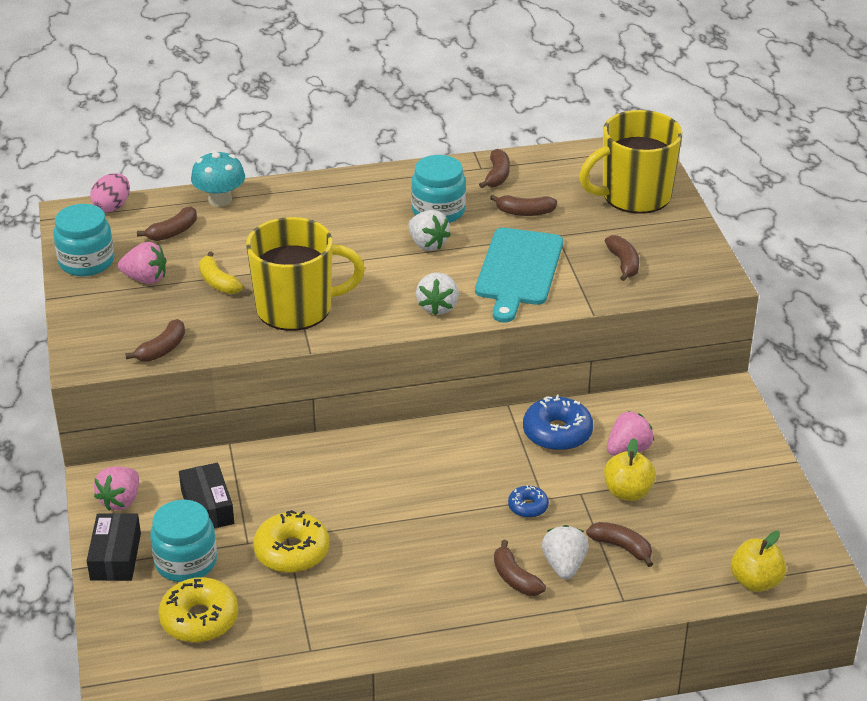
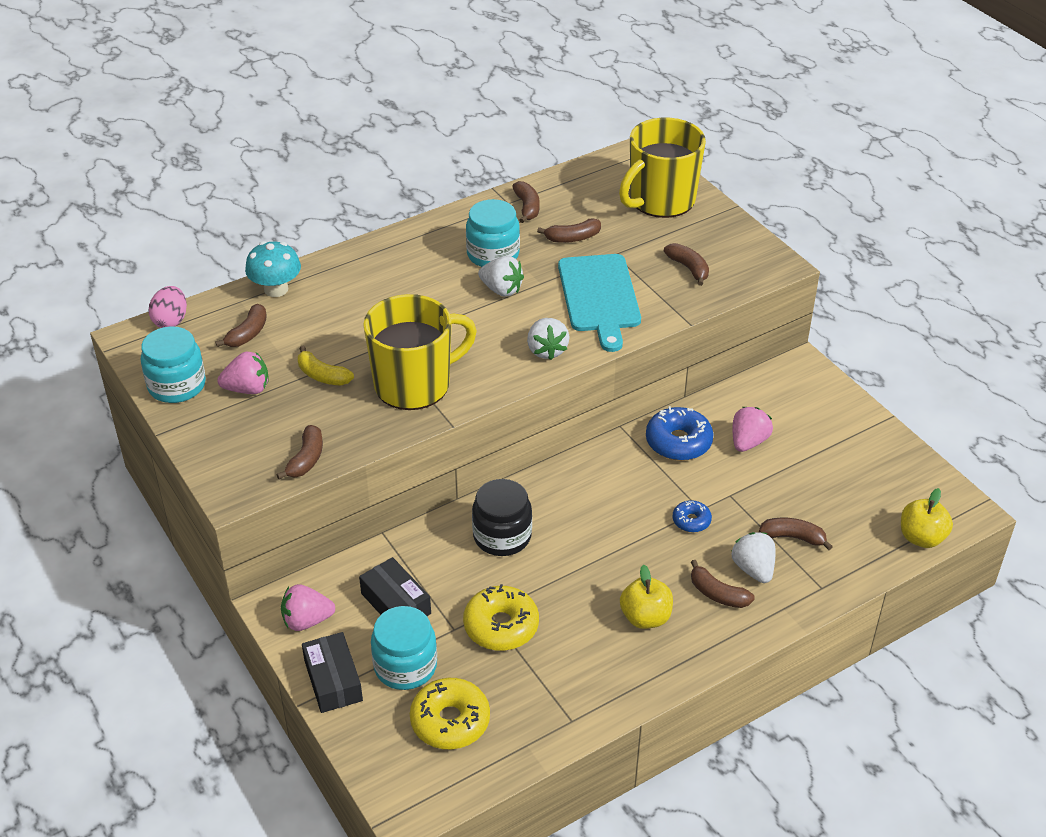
camera: 20 degrees left, 5 degrees up
pink strawberry [94,466,139,511] -> pink strawberry turned 75 degrees clockwise [281,584,335,631]
yellow apple [604,438,656,501] -> yellow apple moved to [620,564,673,629]
none -> black jar [472,479,532,556]

